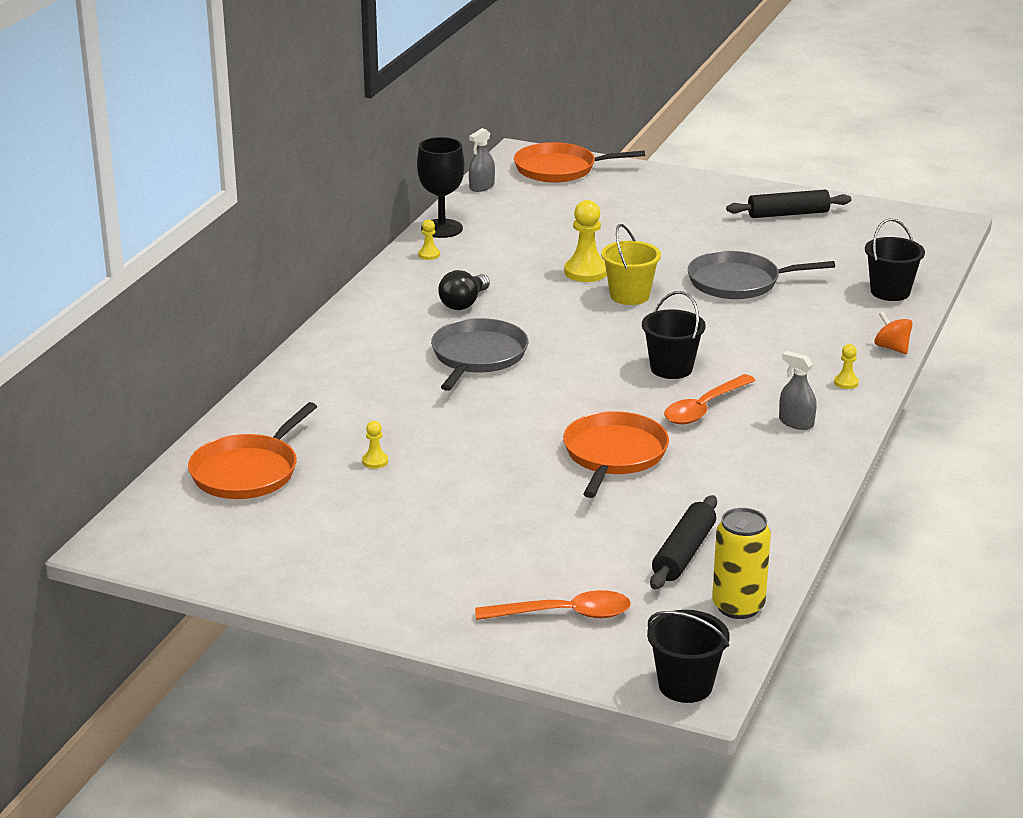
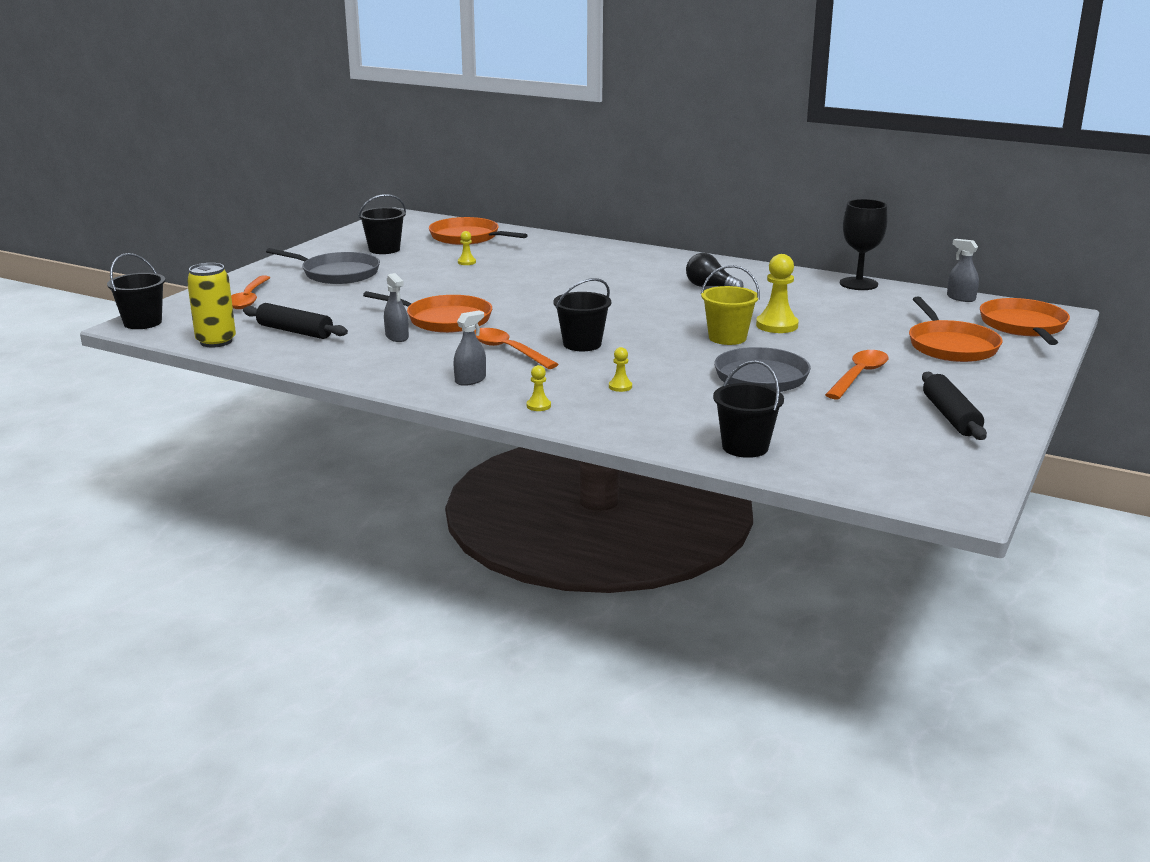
camera: 95 degrees right, 5 degrees down
yellow pawn [418,219,440,260] -> yellow pawn moved to [609,347,632,392]
grey pan [431,318,528,391] -> grey pan moved to [266,248,380,284]
orange spinning top [874,311,913,354] -> none
none -> black bucket [358,194,406,254]
none -> grey spray bottle [384,273,409,342]
none -> orange spoon [825,350,888,399]
none -> orange pan [909,297,1002,362]

